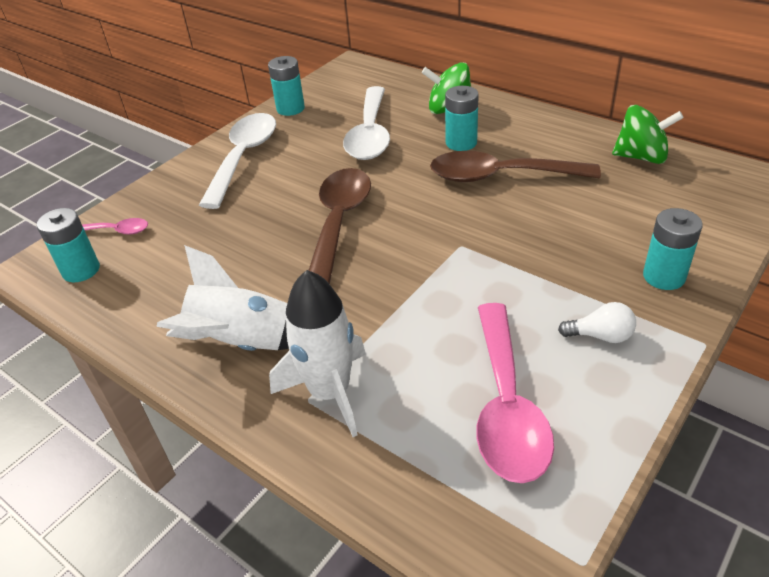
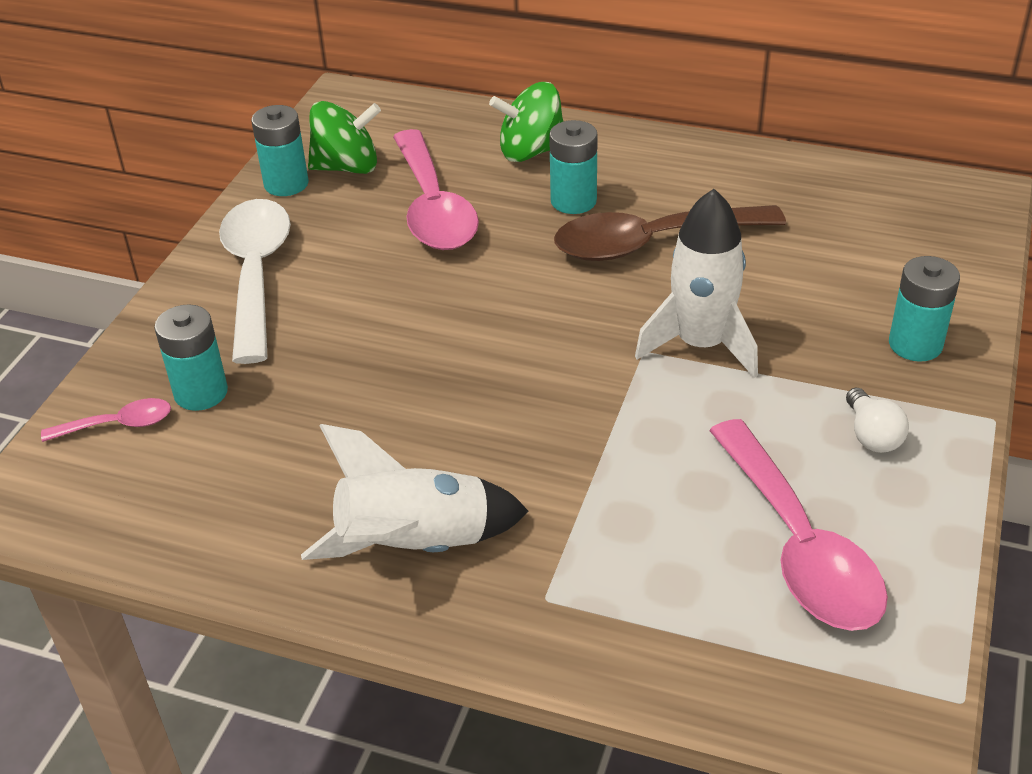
camera: 20 degrees left, 0 degrees up
turquoise battery [37,208,100,282] -> turquoise battery moved to [154,305,228,411]
white rocket [269,270,366,437] -> white rocket moved to [635,189,758,378]
brown spoon [308,168,371,284] -> none
white spoon [343,86,390,160] -> pink spoon [393,129,479,250]
white light bulb [558,302,636,343] -> white light bulb turned 90 degrees clockwise [846,388,909,453]
green spinning top [612,105,684,164] -> green spinning top moved to [308,101,381,174]

